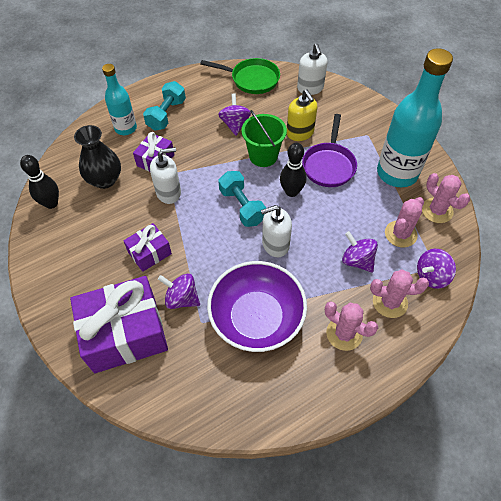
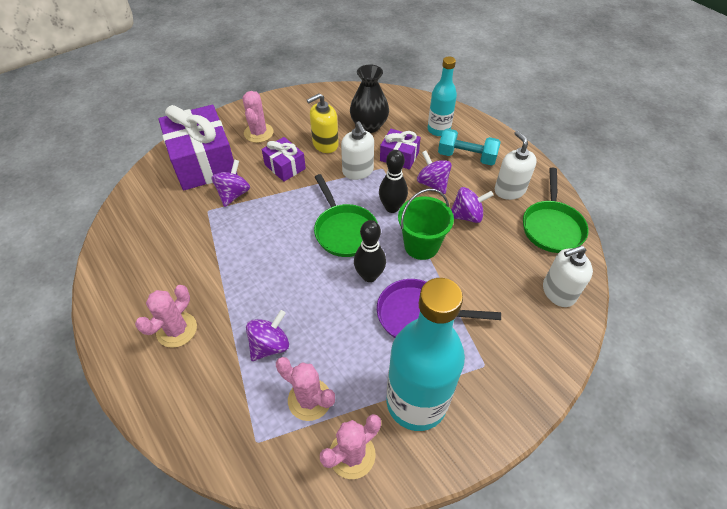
camera: 85 degrees right, 5 degrees down
black bowling pin [20,155,59,209] -> black bowling pin moved to [379,150,408,213]
purple bowl [207,261,307,352] -> none
turquoise dumbbell [218,171,266,227] -> green pan [314,174,378,257]
white soap dispenser [261,205,292,257] -> white soap dispenser moved to [495,131,537,200]
yellow soap dispenser [287,89,317,141] -> yellow soap dispenser moved to [307,93,339,153]
pink cactus [370,269,429,318] -> pink cactus moved to [243,91,274,143]
purple spinning top [417,249,456,289] -> purple spinning top moved to [417,151,452,194]

